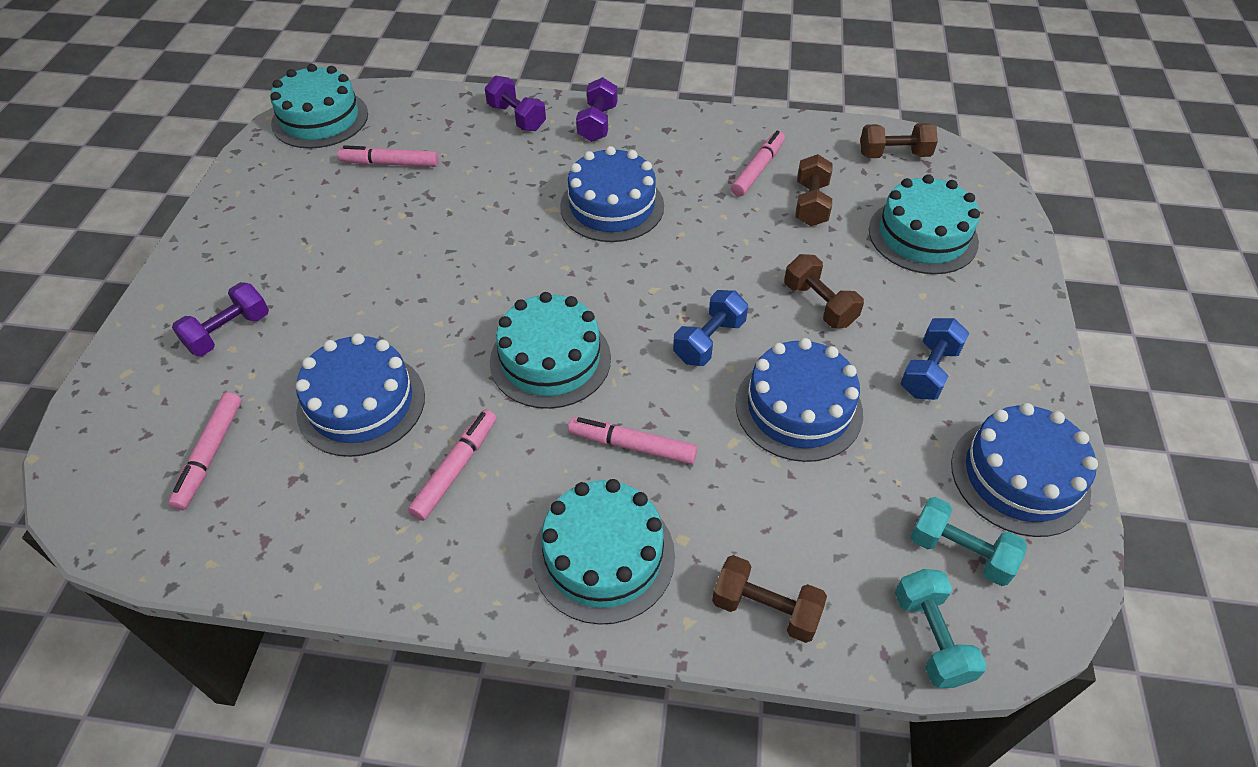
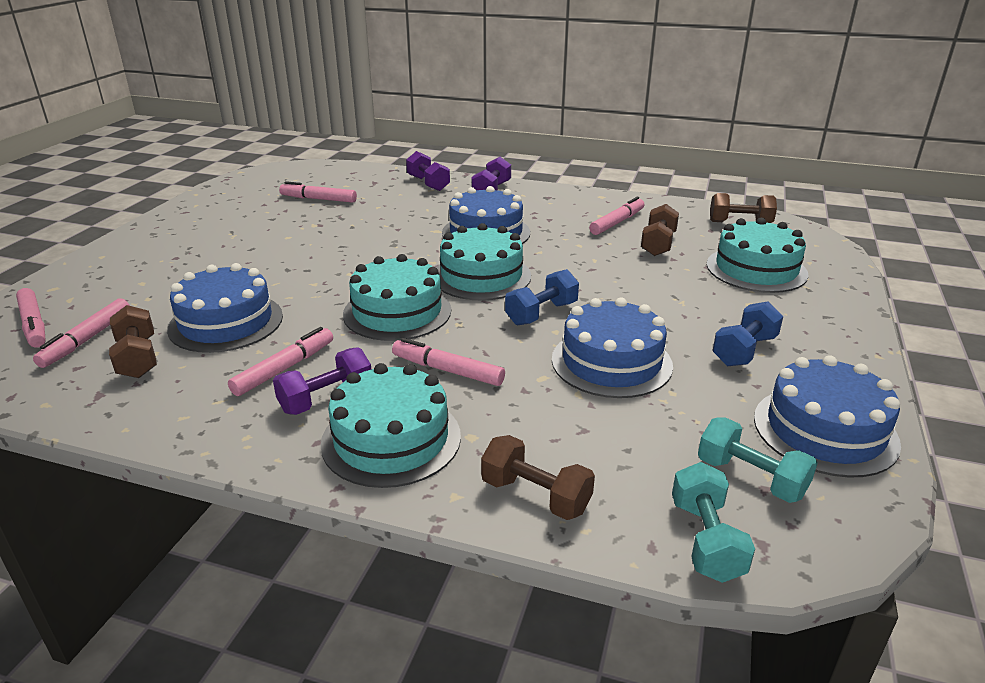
camera: 10 degrees right, 20 degrees down
purple dumbbell [172,282,269,356] -> purple dumbbell moved to [273,347,371,415]
turquoise cake [270,64,368,149] -> turquoise cake moved to [436,223,531,301]
brown dumbbell [784,254,864,328] -> brown dumbbell moved to [109,305,157,378]
none -> pink marker [16,288,46,348]

